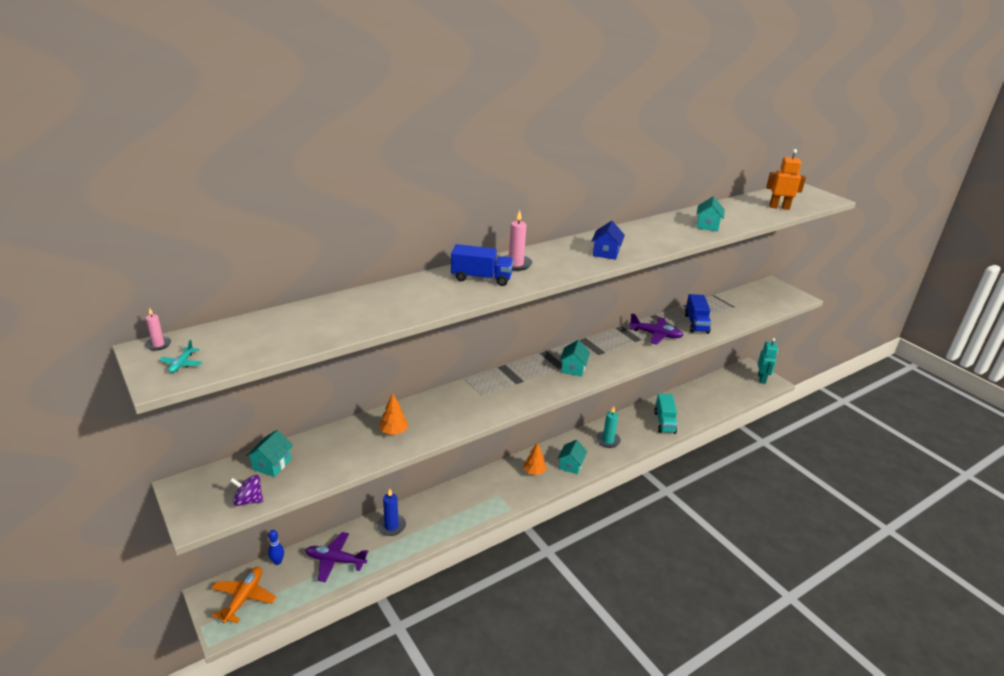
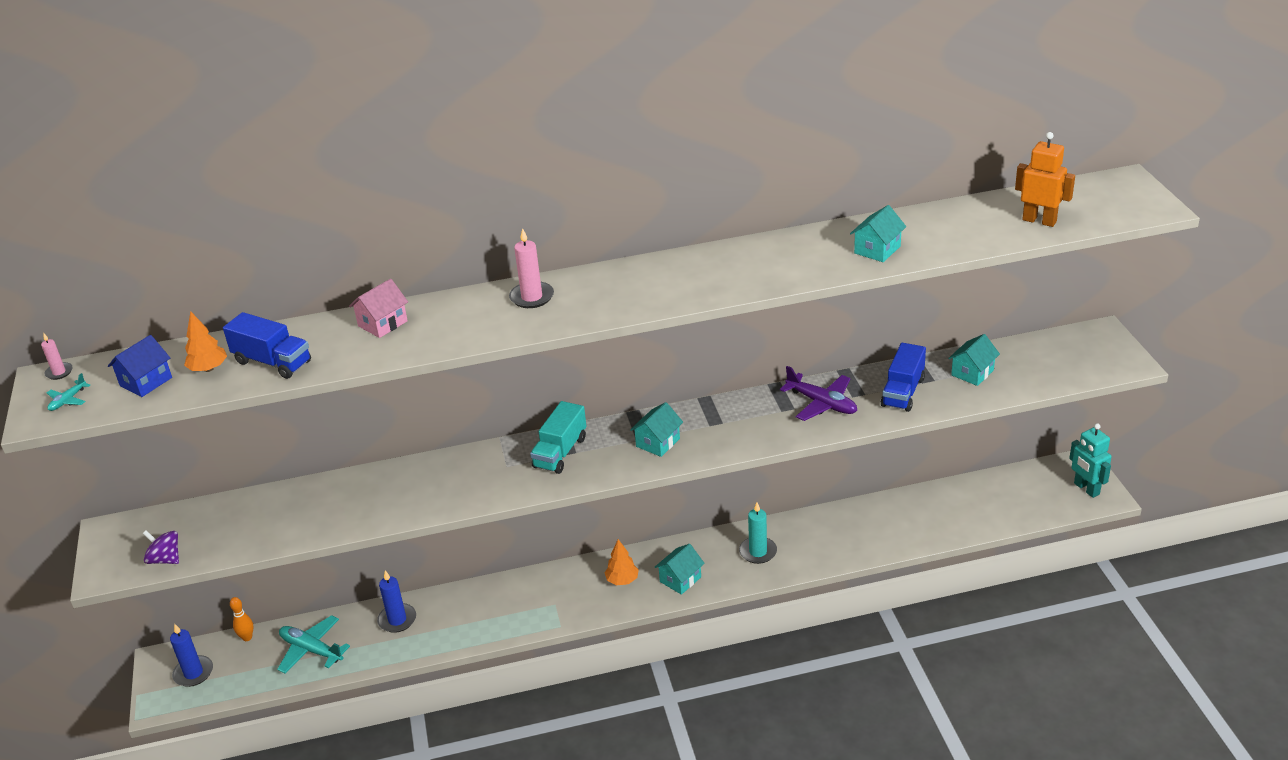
camera: 25 degrees right, 5 degrees up
orange plane [211,567,276,623] -> blue candle [170,624,213,687]
turquoise house [246,430,293,477] -> turquoise house moved to [948,334,1000,386]
blue bowling pin [268,530,284,565] -> orange bowling pin [230,597,253,641]
purple plane [305,532,369,582] -> turquoise plane [277,615,350,673]
orange tree [379,393,408,435] -> orange tree moved to [184,311,227,372]
blue truck [451,244,514,286] -> blue truck moved to [223,312,311,379]
blue house [592,221,625,260] -> blue house moved to [108,335,172,397]
turquoise truck [654,394,678,434] -> turquoise truck moved to [530,401,586,474]
turquoise robot [758,338,778,384] -> turquoise robot turned 120 degrees clockwise [1069,423,1111,498]
none -> pink house [349,279,408,338]

